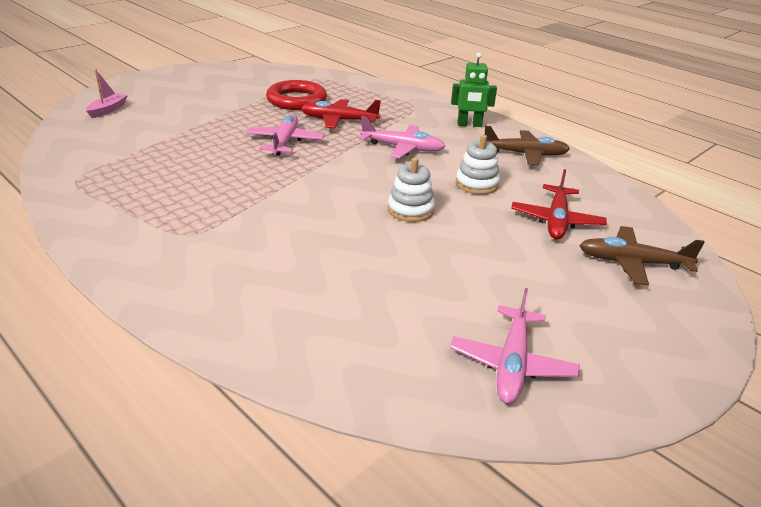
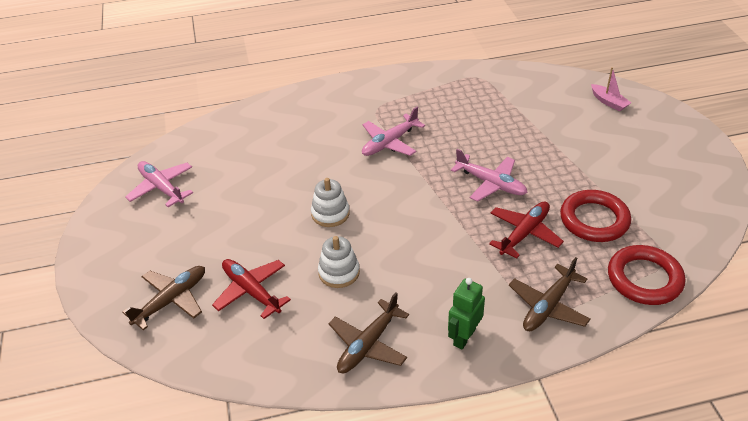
camera: 125 degrees right, 10 degrees up
pink plane [359,116,445,158] -> pink plane moved to [362,107,425,156]
none -> brown plane [509,257,591,331]
none -> red ring [608,245,685,305]

